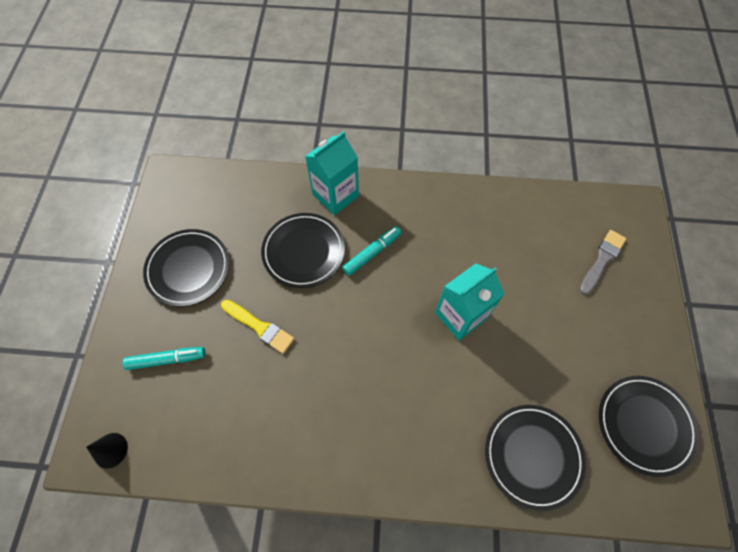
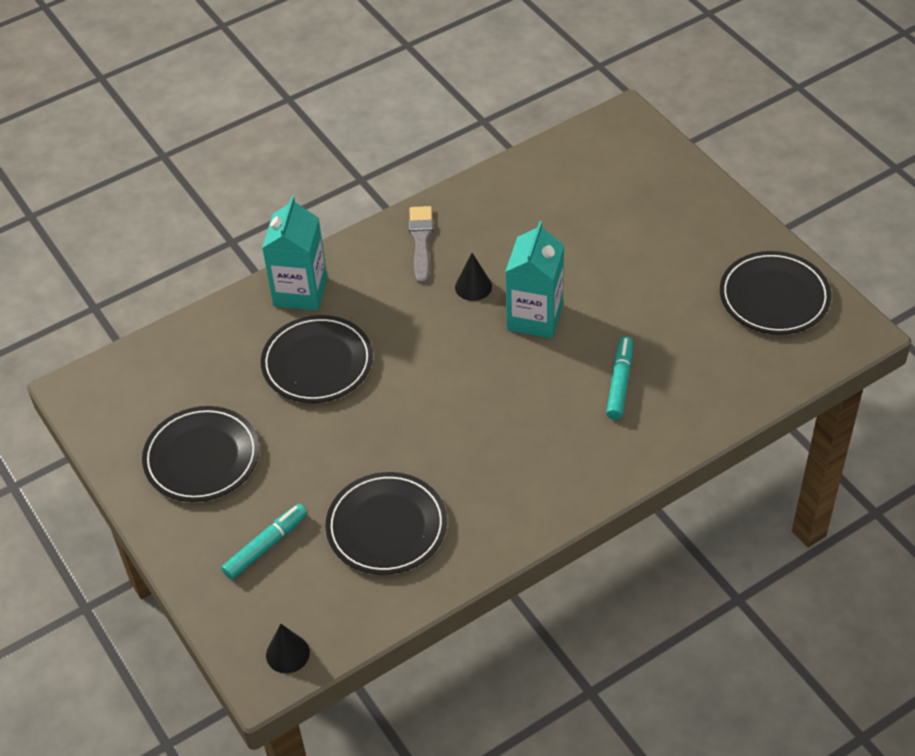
camera: 35 degrees left, 15 degrees down
yellow brush [221,300,294,354] -> none
turquoise marker [342,226,401,276] -> turquoise marker moved to [606,337,633,420]
black plate [485,405,586,511] -> black plate moved to [325,472,447,575]
grey brush [579,230,626,295] -> grey brush moved to [409,206,433,284]
none -> black cone [455,253,492,301]

